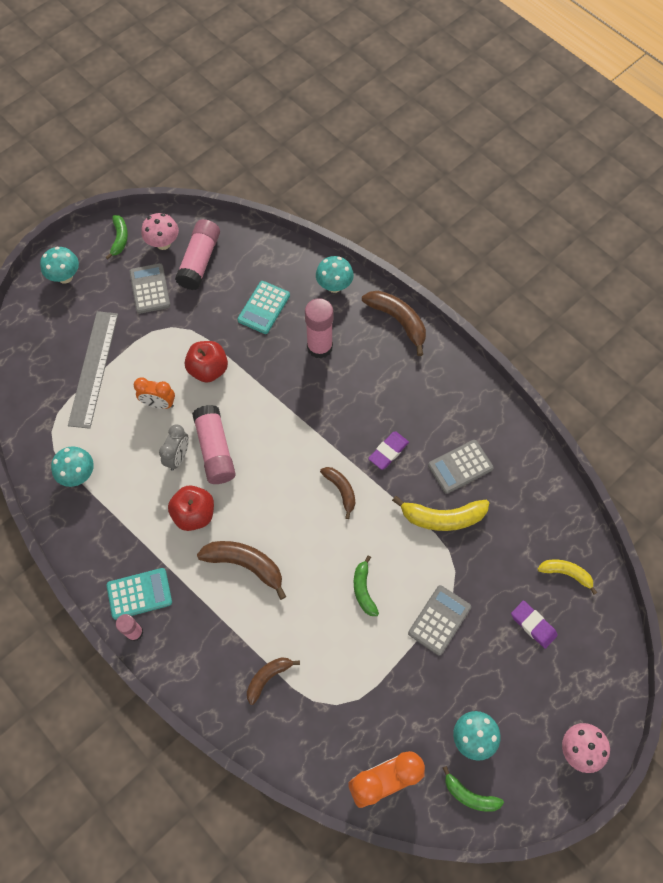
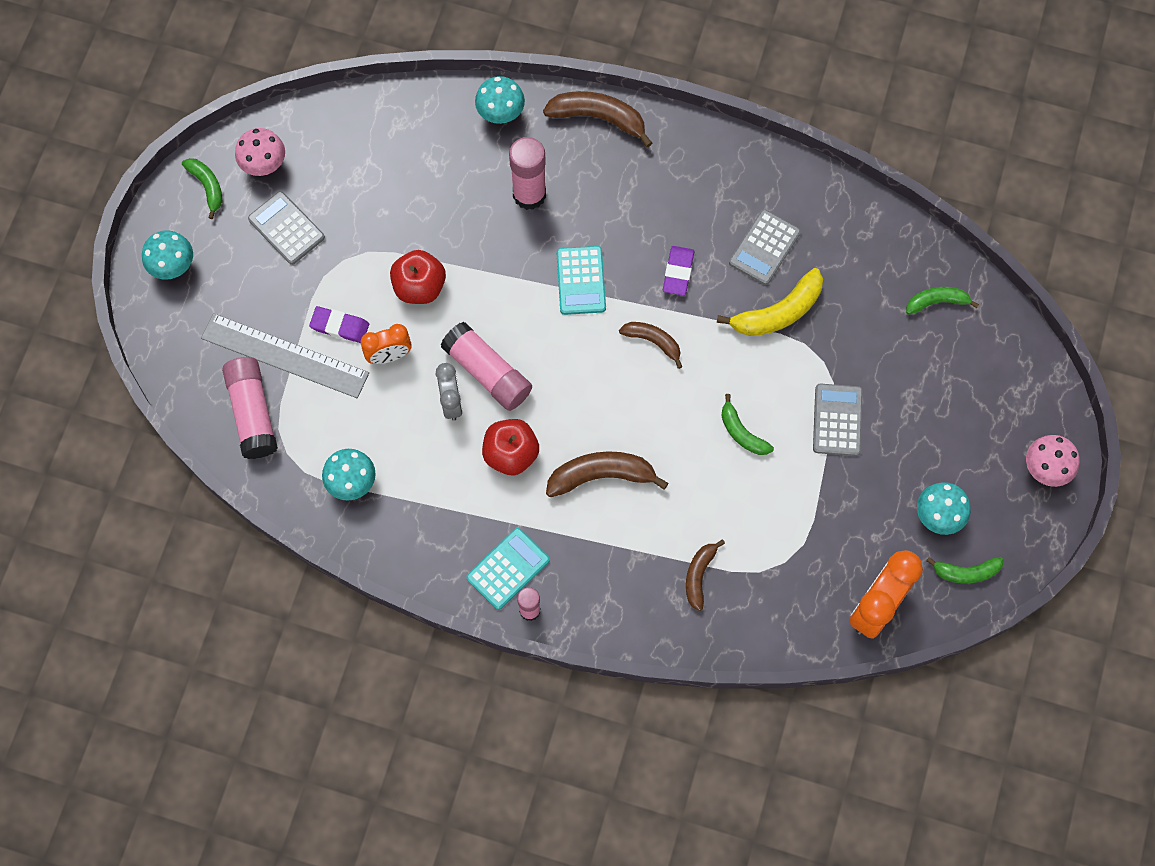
camera: 30 degrees left, 5 degrees up
grey ruler [68,311,118,429] -> grey ruler turned 45 degrees counterclockwise [201,313,369,398]
pink glue stick [175,219,220,290] -> pink glue stick moved to [222,357,278,459]
turquoise calculator [237,281,290,334] -> turquoise calculator moved to [557,246,606,315]
purple eraser [511,600,558,649] -> purple eraser moved to [309,306,369,343]
yellow banana [538,560,597,595] -> green banana [906,287,979,315]

